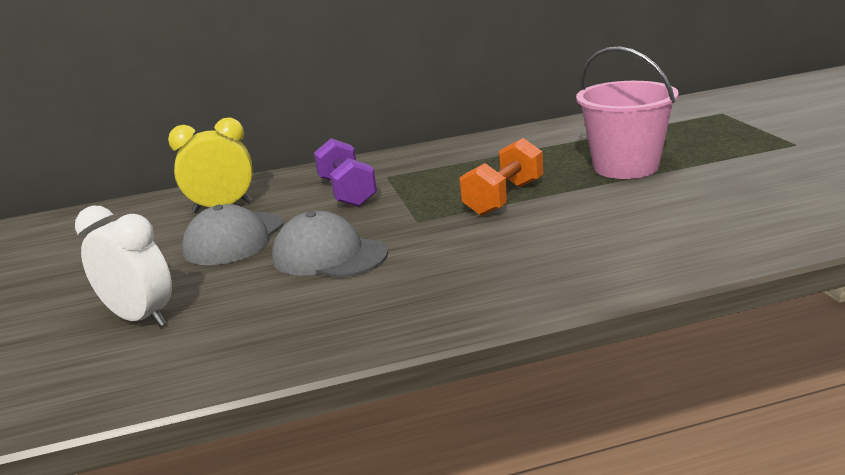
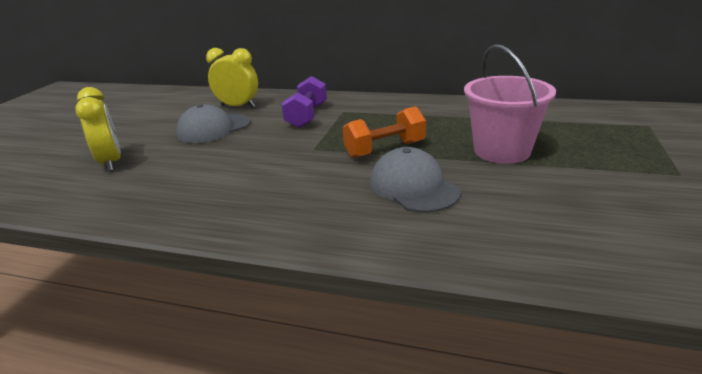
camera: 30 degrees right, 5 degrees up
white clock [75,206,172,327] -> yellow clock [75,87,121,171]
grey cap [272,211,388,278] -> grey cap moved to [370,147,461,213]

